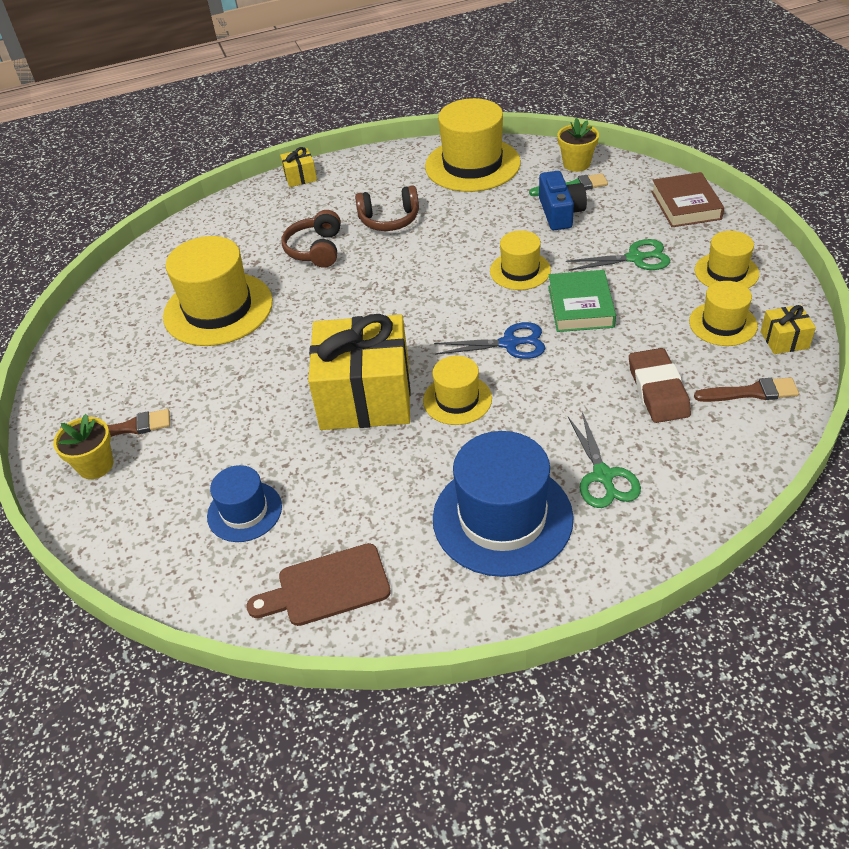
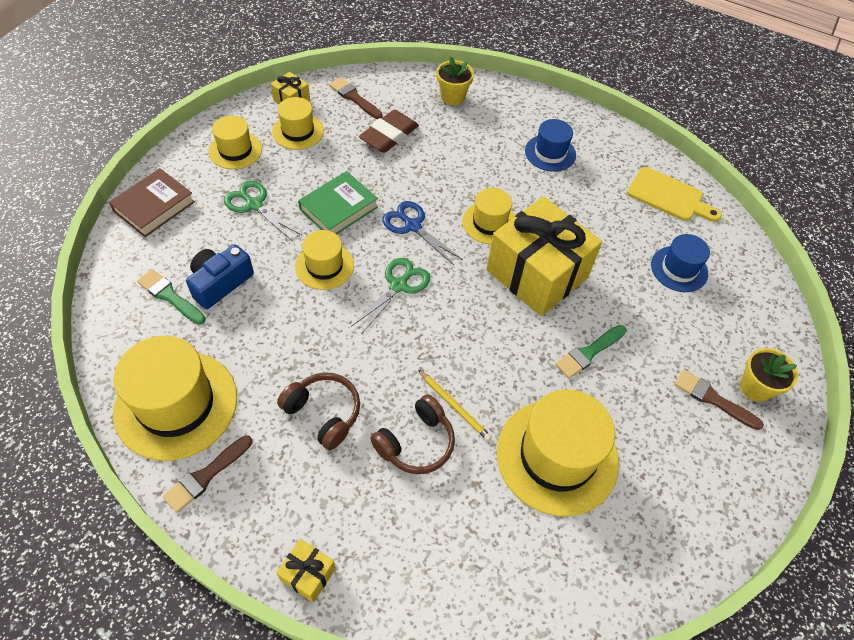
camera: 140 degrees left, 10 degrees up
brown cutting board [246,543,391,626] -> yellow cutting board [627,167,722,222]
blue hat [433,431,574,577] -> blue hat [525,119,576,172], size x0.56
yellow flower pot [557,118,599,172] -> yellow flower pot moved to [436,57,474,105]
green scissors [568,412,641,508] -> green scissors moved to [351,258,430,333]
none -> brown brush [163,435,252,513]
none -> yellow pencil [418,369,492,441]
none -> green brush [555,325,626,379]

